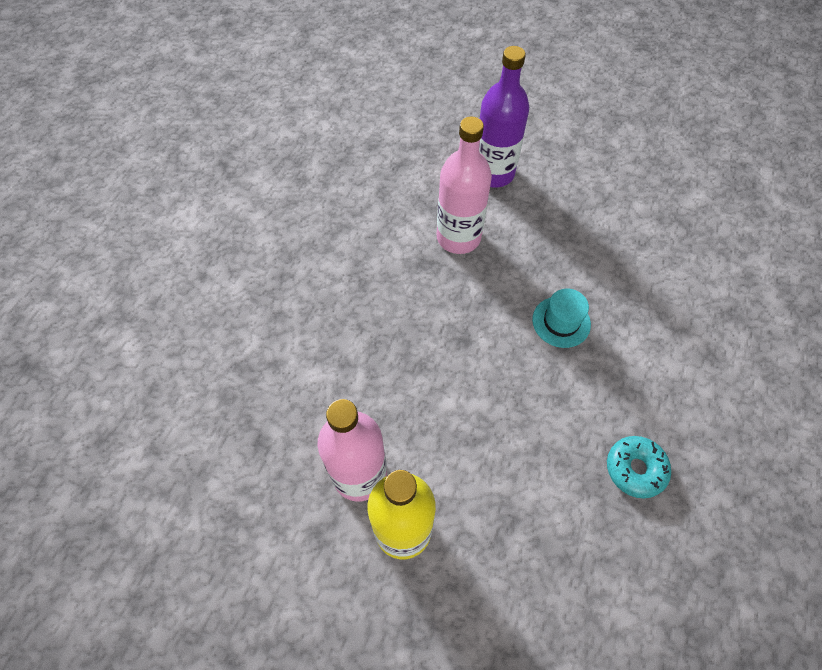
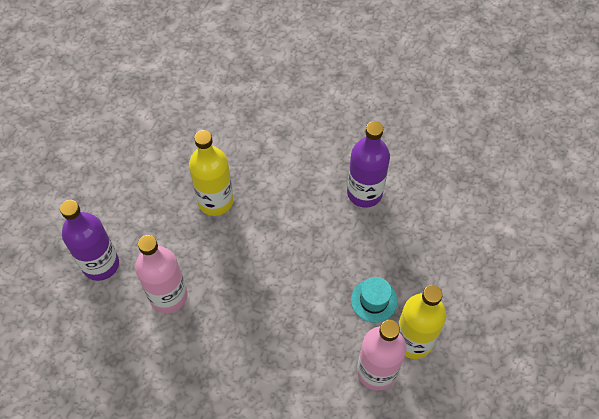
camera: 90 degrees left, 0 degrees up
turquoise hat [532,289,591,348] -> turquoise hat moved to [351,277,397,323]
turquoise donut [607,436,671,499] -> purple bottle [347,121,390,208]
none -> yellow bottle [189,130,234,216]

